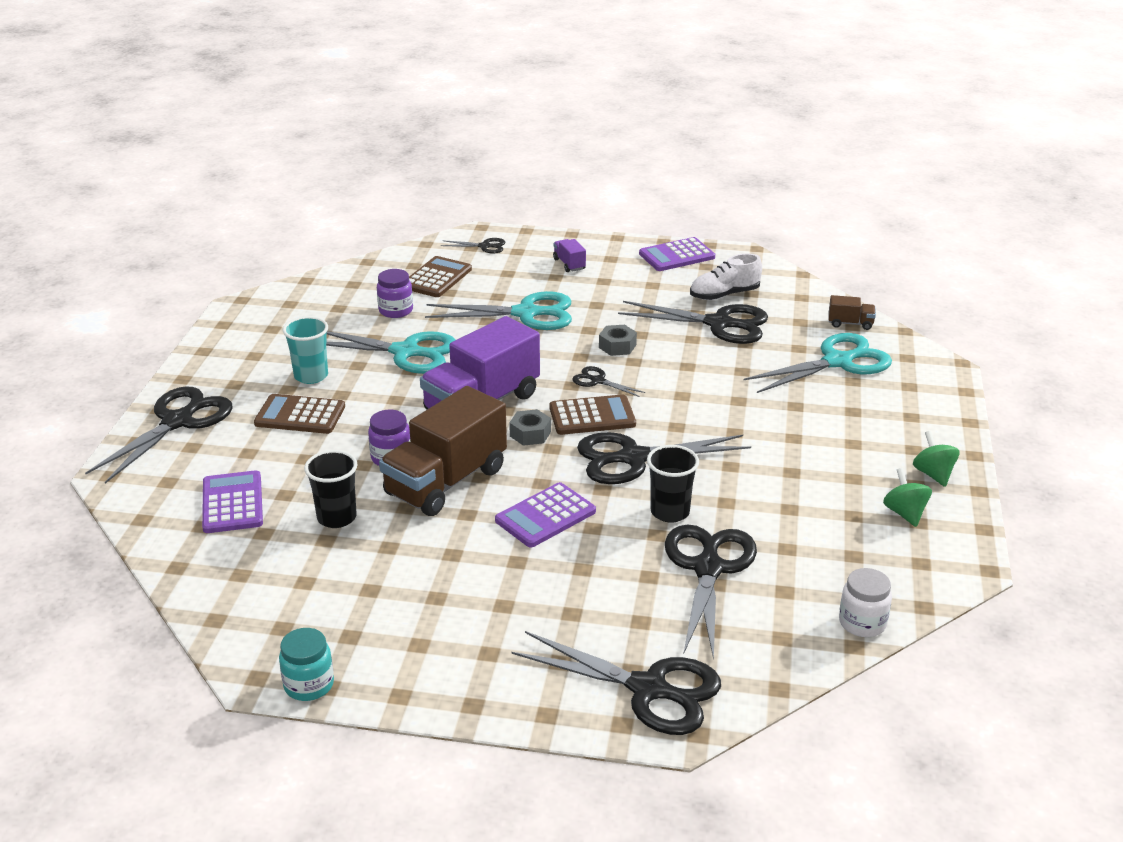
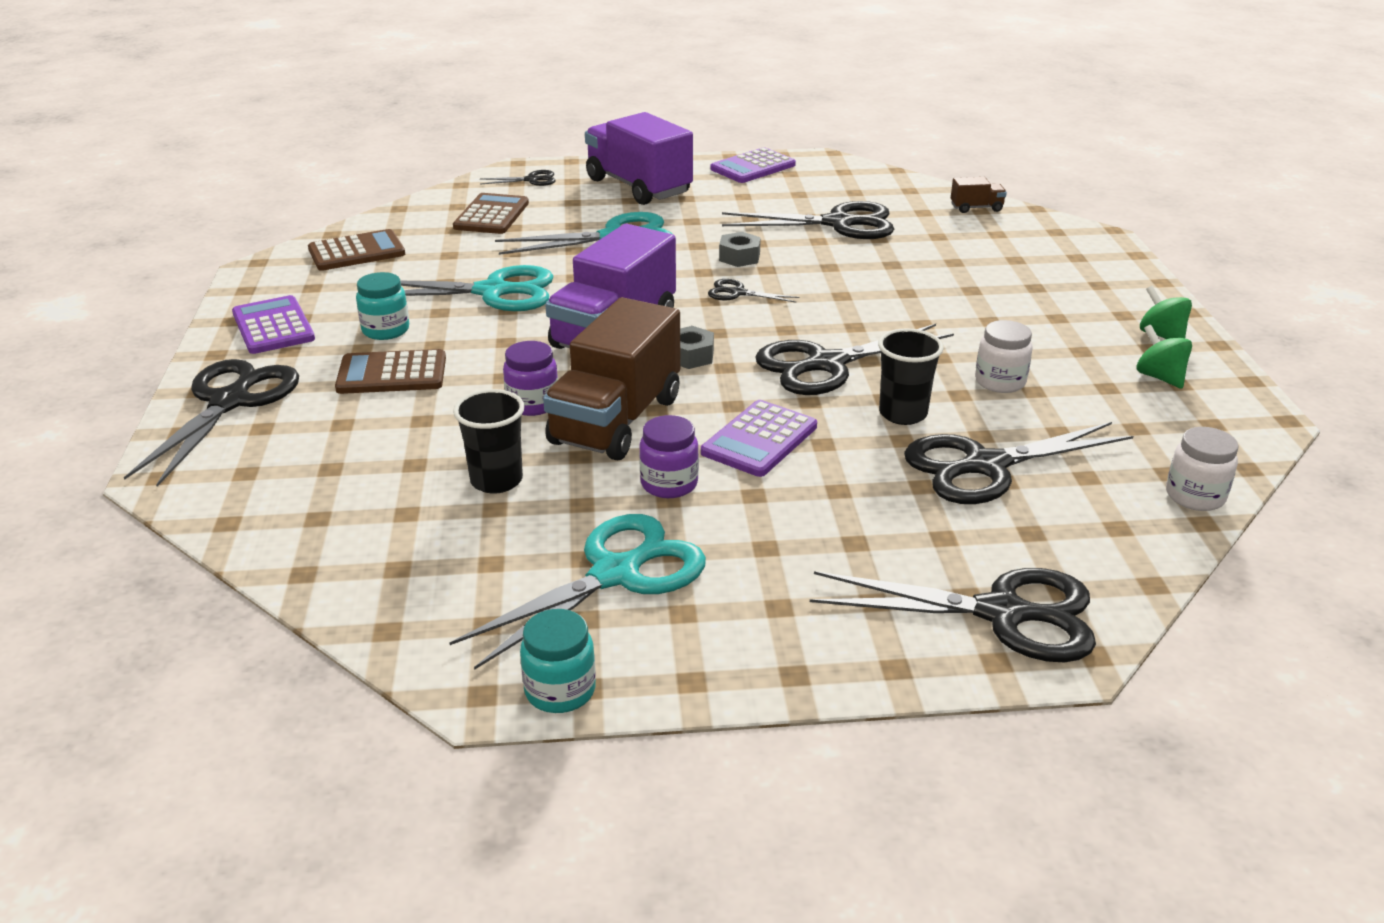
camera: 15 degrees left, 0 degrees up
purple calculator [202,470,263,533] -> purple calculator moved to [232,295,315,354]
turquoise cup [283,316,328,384] -> turquoise jar [356,272,409,340]
purple jar [377,269,413,318] -> purple jar moved to [639,415,699,498]
brown calculator [549,394,636,435] -> brown calculator moved to [308,229,405,271]
purple truck [553,239,586,272] -> purple truck [585,112,693,205], size x2.40
black scissors [665,525,757,660] -> black scissors turned 105 degrees counterclockwise [904,422,1134,504]
white shoe [690,253,762,300] -> none
turquoise scissors [744,333,892,393] -> turquoise scissors moved to [449,514,706,670]
none -> white jar [975,320,1033,393]

